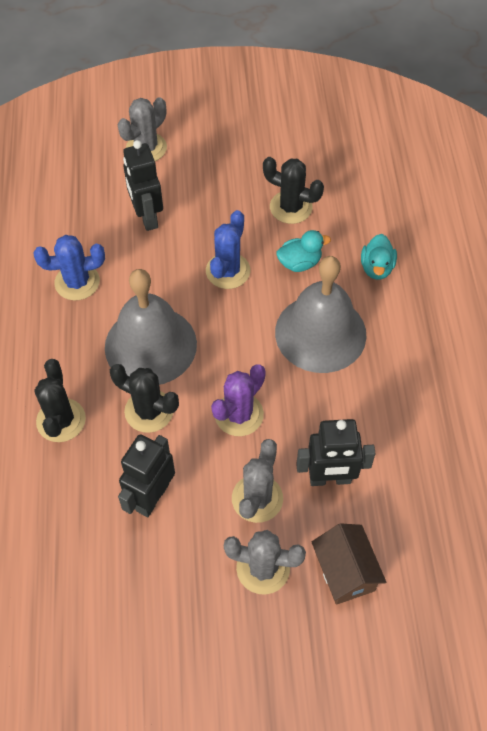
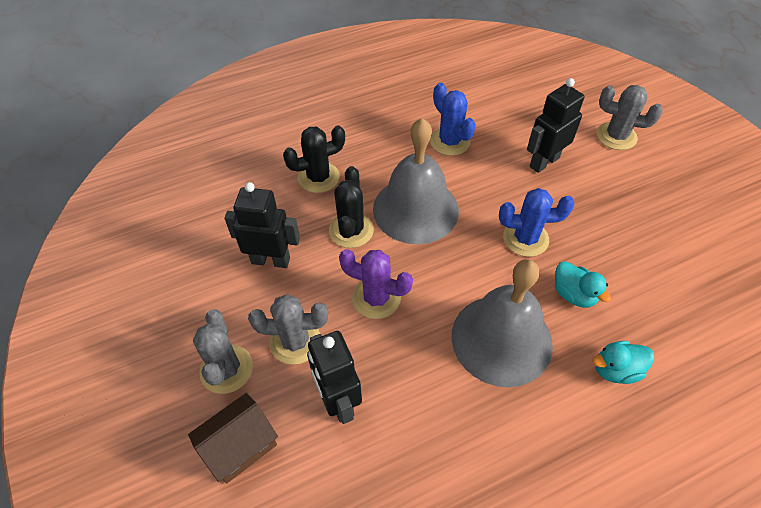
camera: 70 degrees right, 5 degrees down
black cactus [263,157,324,224] -> none

